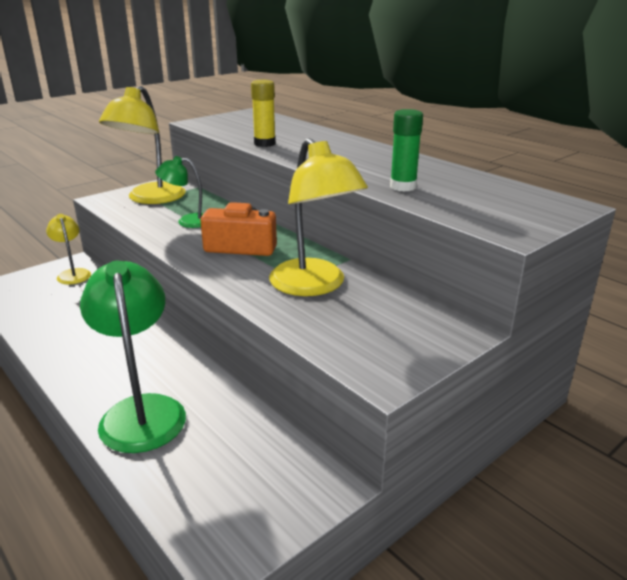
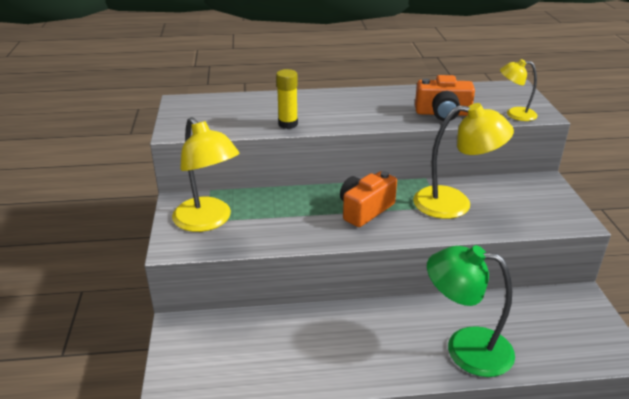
camera: 55 degrees left, 5 degrees up
yellow lamp [46,214,91,284] -> yellow lamp moved to [500,59,537,121]
green lamp [155,156,204,228] -> none
green glue stick [390,109,423,192] -> orange camera [415,75,475,121]

